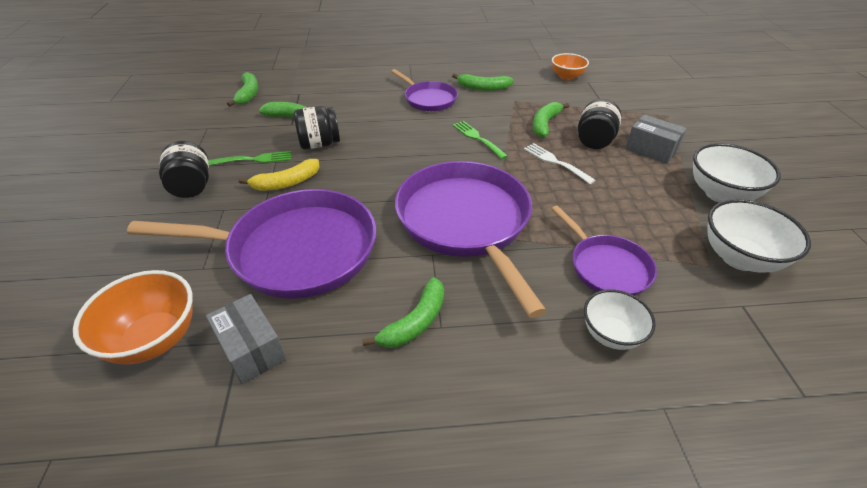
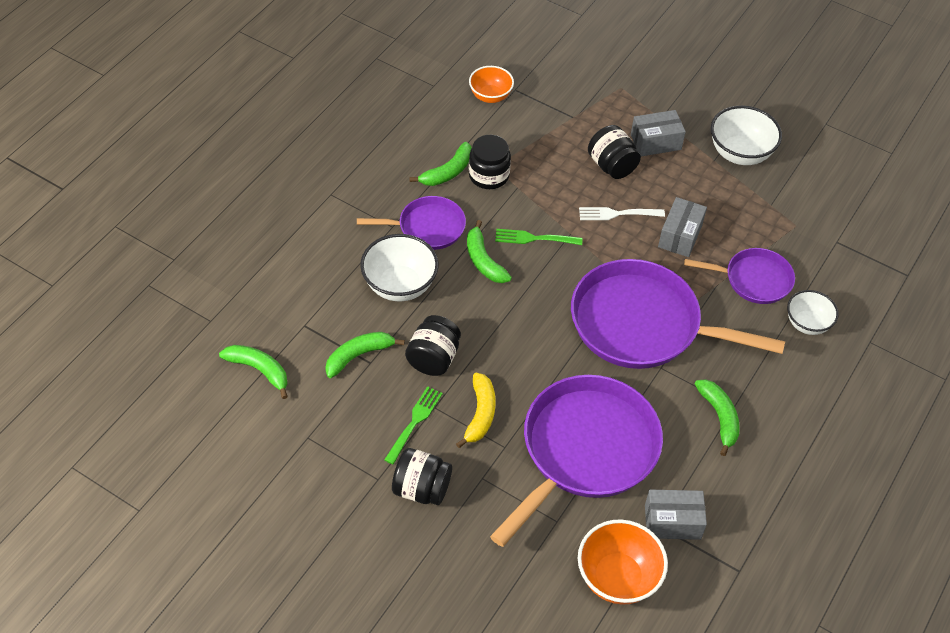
camera: 55 degrees left, 10 degrees up
green banana [533,102,570,137] -> green banana moved to [467,220,512,283]
white bowl [707,199,811,273] -> white bowl moved to [360,234,439,301]
none -> black jar [469,135,511,189]
none -> grey box [658,197,707,257]

